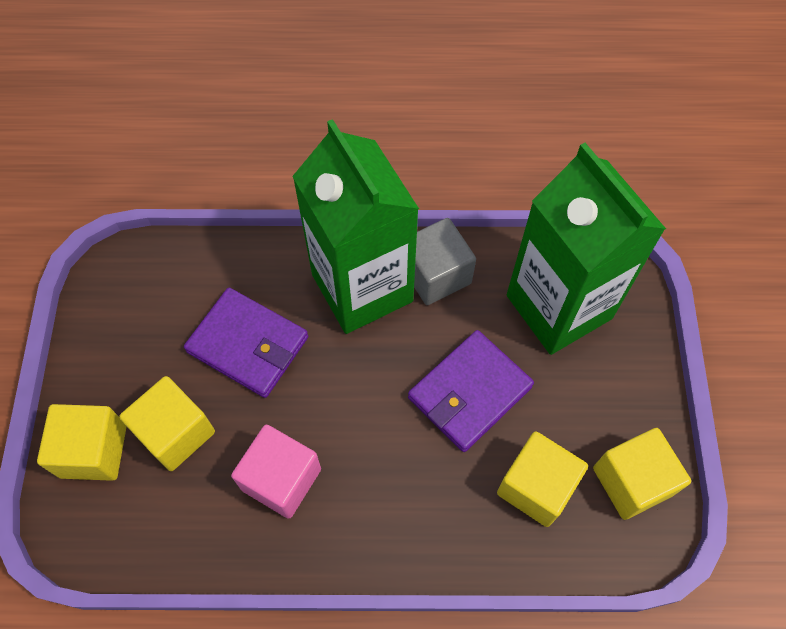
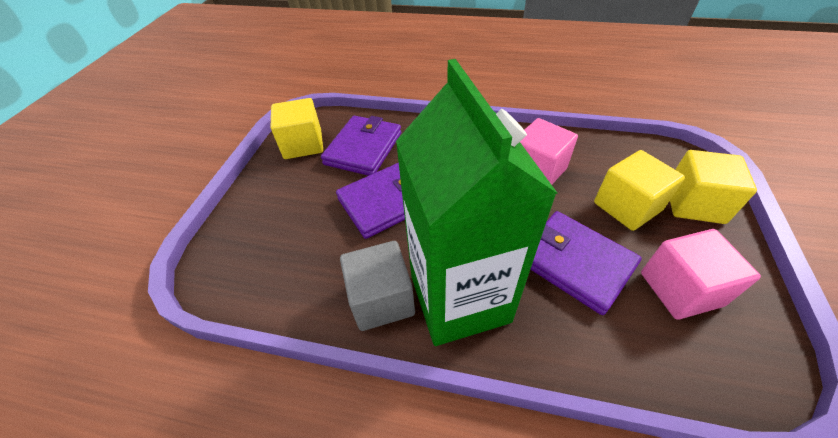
camera: 165 degrees left, 15 degrees down
yellow cube [497,431,588,527] -> purple wallet [321,116,401,176]
green carton [507,143,666,355] -> none
none -> pink cube [641,229,761,320]

